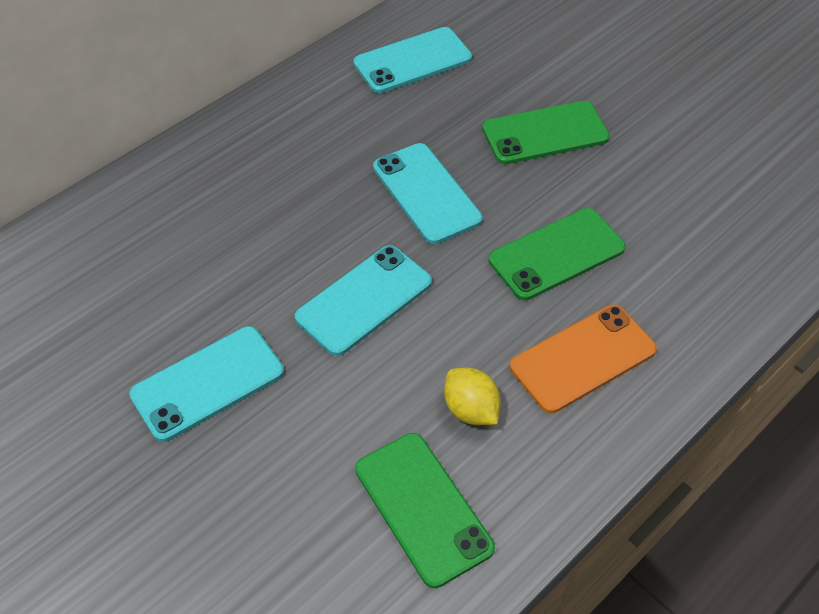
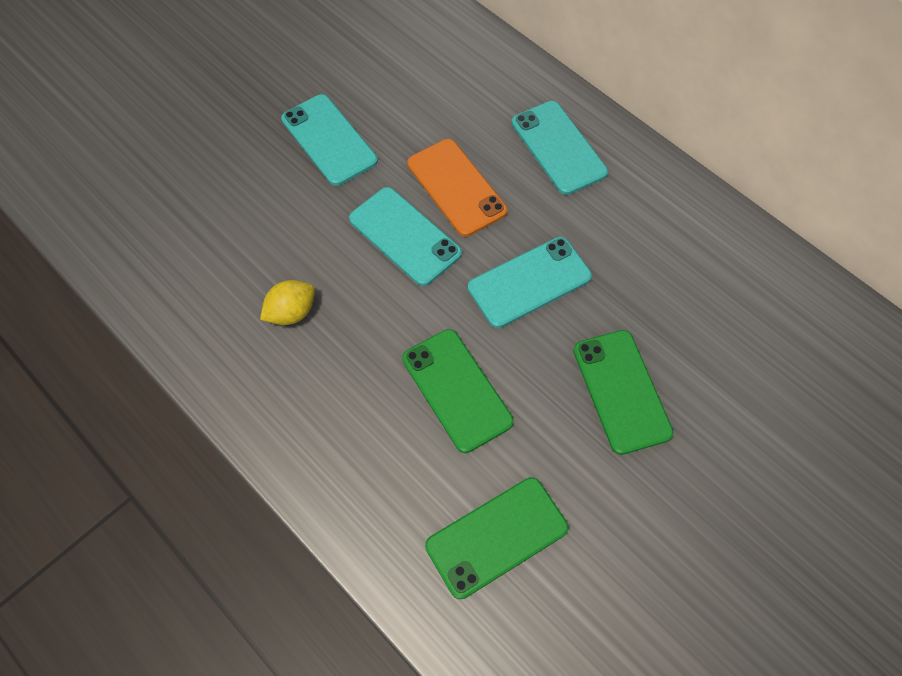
camera: 90 degrees right, 10 degrees up
turquoise phone [354,27,472,93] -> turquoise phone moved to [512,101,608,195]
green phone [355,433,495,588] -> green phone moved to [425,477,568,599]
orange phone [510,304,657,413] -> orange phone moved to [407,139,508,237]

